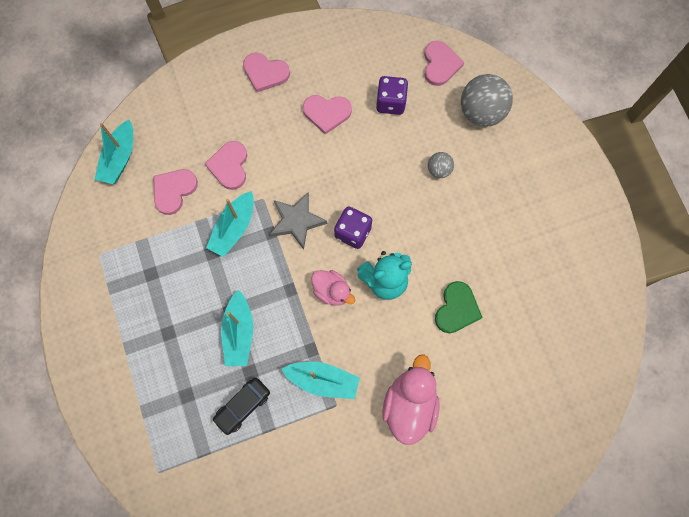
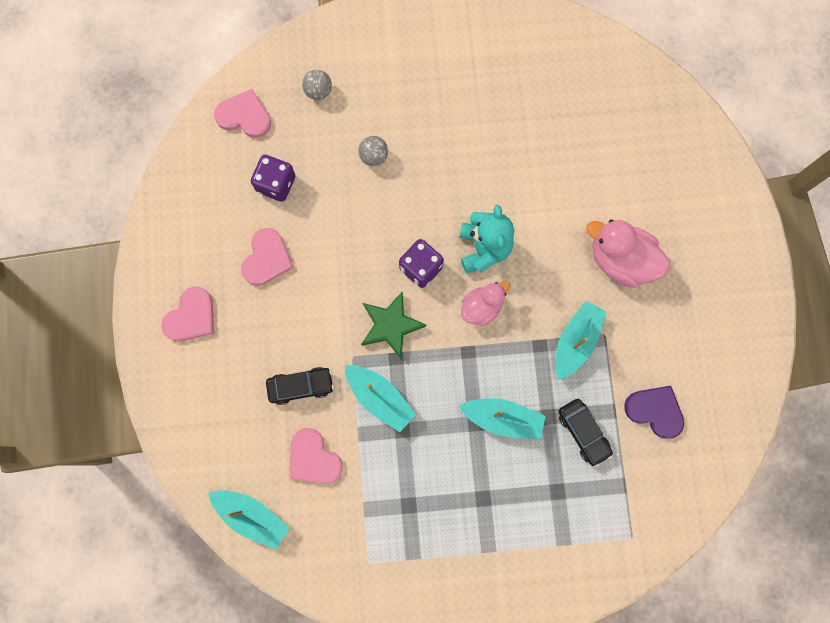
camera: 75 degrees left, 5 degrees up
pink heart [205,141,247,190] -> black car [266,367,334,405]
grey star [270,193,327,250] -> green star [361,291,426,358]
green heart [435,281,483,333] -> none
grey ball [461,74,513,127] -> grey ball [302,70,332,100], size x0.51
none -> purple heart [624,386,684,439]

